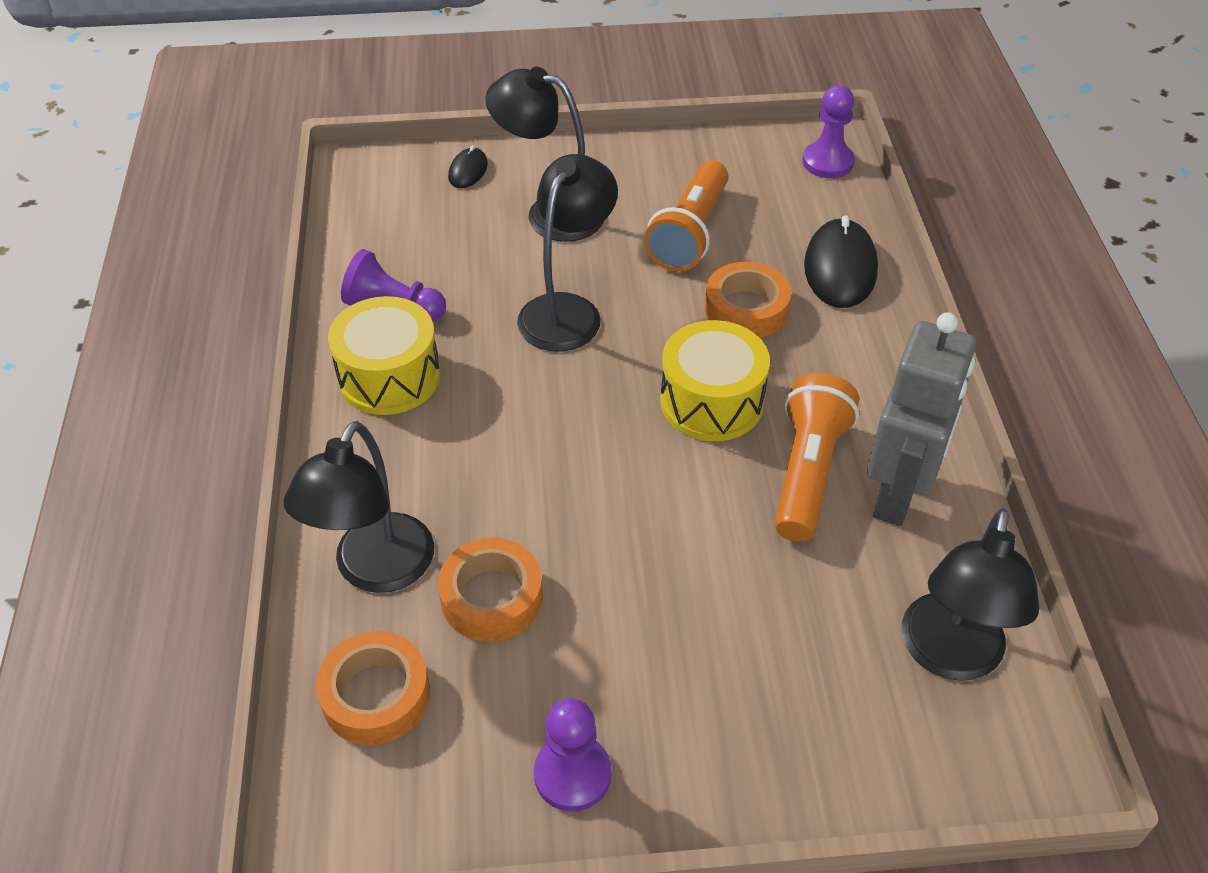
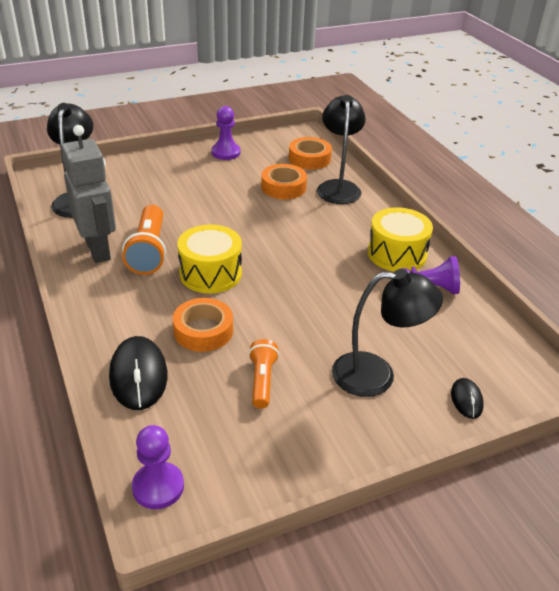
camera: 160 degrees right, 10 degrees down
black lamp [517,154,618,352] -> none
orange flashlight [644,160,728,271] -> orange flashlight [248,339,279,408], size x0.61
grey robot [867,312,976,526] -> grey robot turned 150 degrees clockwise [62,125,116,263]

